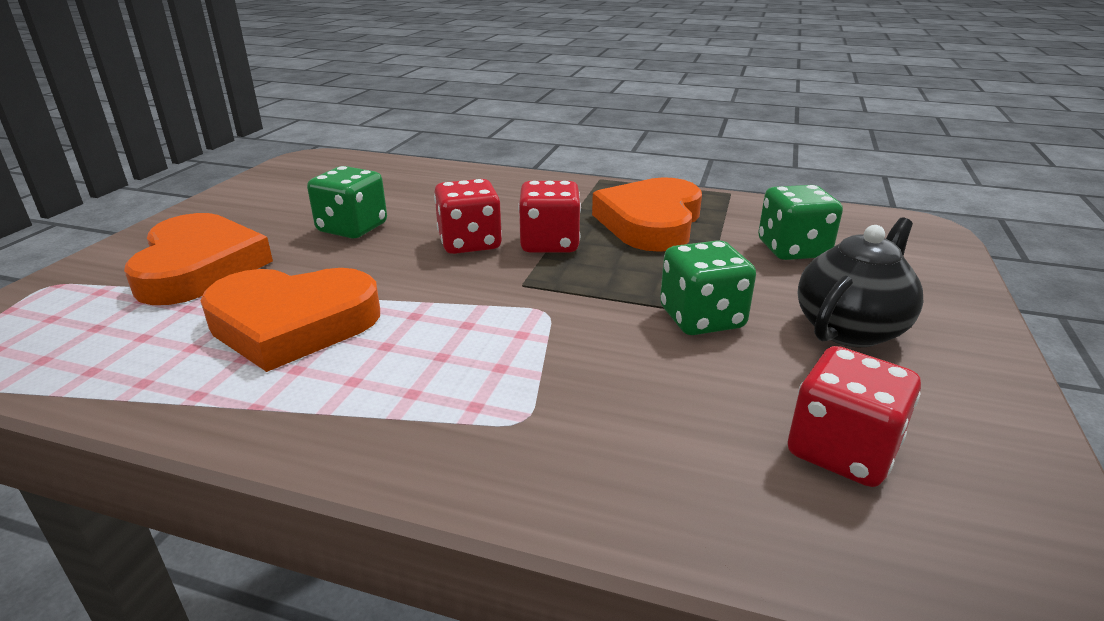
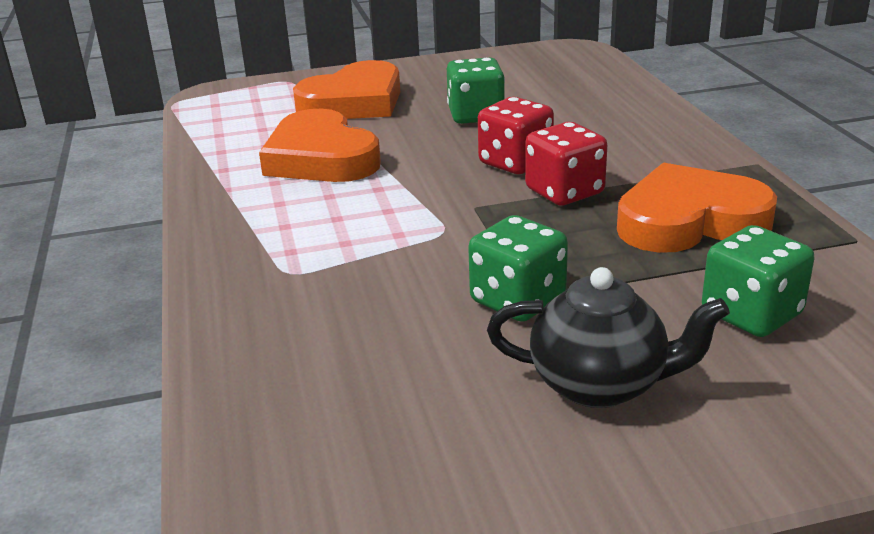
camera: 60 degrees right, 0 degrees up
red dice [788,346,921,487] -> none

